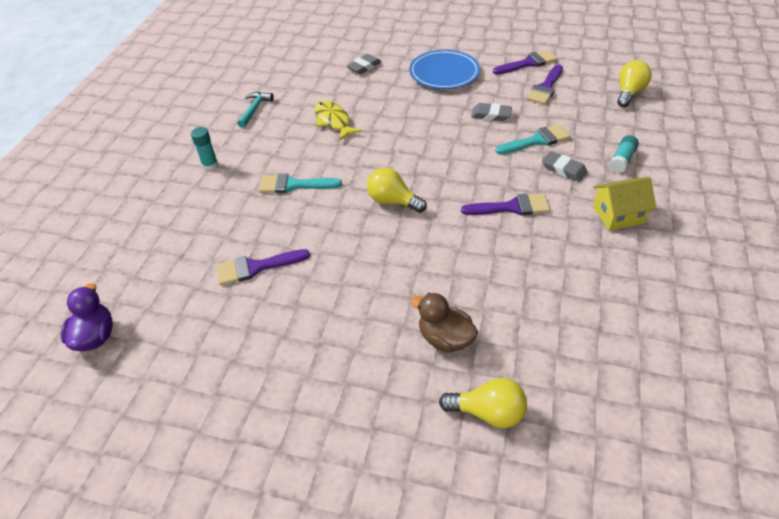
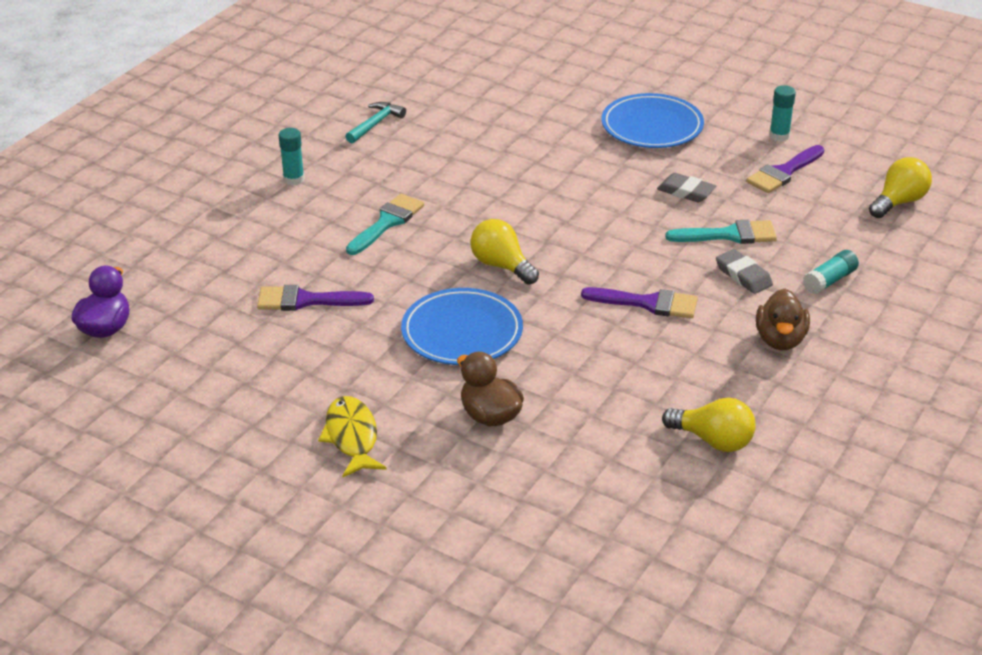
camera: 15 degrees right, 10 degrees down
turquoise brush [259,174,342,193] -> turquoise brush turned 105 degrees clockwise [346,194,424,255]
yellow fish [314,101,362,140] -> yellow fish moved to [318,396,387,478]
grey eraser [347,54,381,74] -> none
yellow light bulb [439,378,527,428] -> yellow light bulb moved to [662,398,756,452]
purple brush [493,50,557,75] -> turquoise glue stick [769,85,796,141]
yellow house [593,177,656,231] -> brown duck [756,289,810,350]
none -> blue plate [401,288,523,365]

